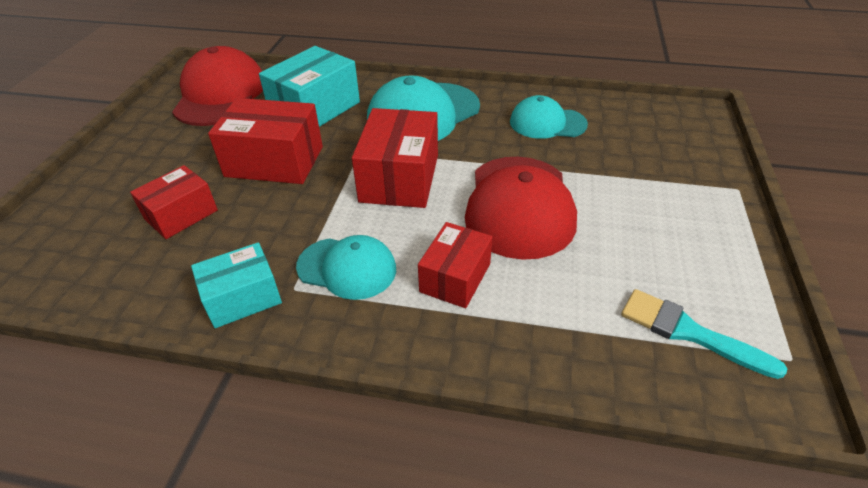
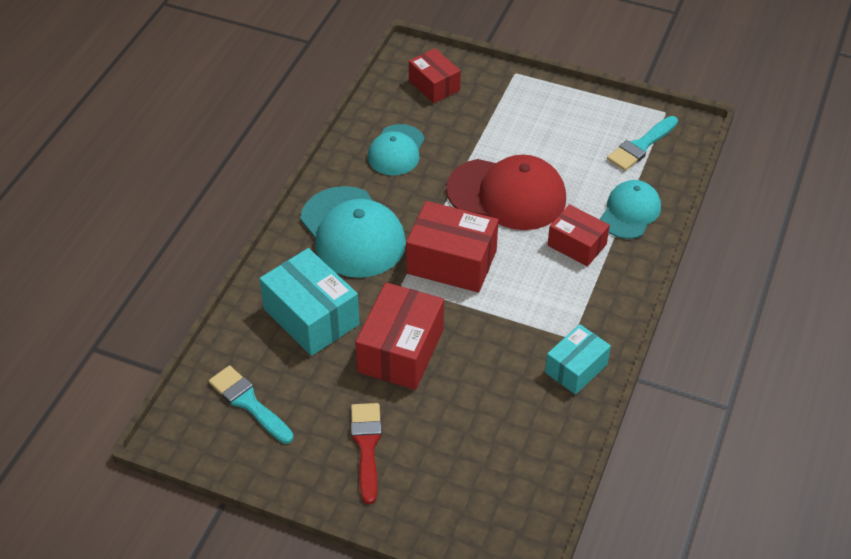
camera: 80 degrees left, 5 degrees up
red box [130,165,218,239] -> red box moved to [409,48,461,103]
red cap [172,46,263,126] -> turquoise brush [209,365,294,444]
turquoise box [191,242,282,328] -> turquoise box turned 60 degrees clockwise [545,324,611,395]
turquoise cap [296,235,396,300] -> turquoise cap moved to [600,180,661,239]
none -> red brush [351,403,382,504]

